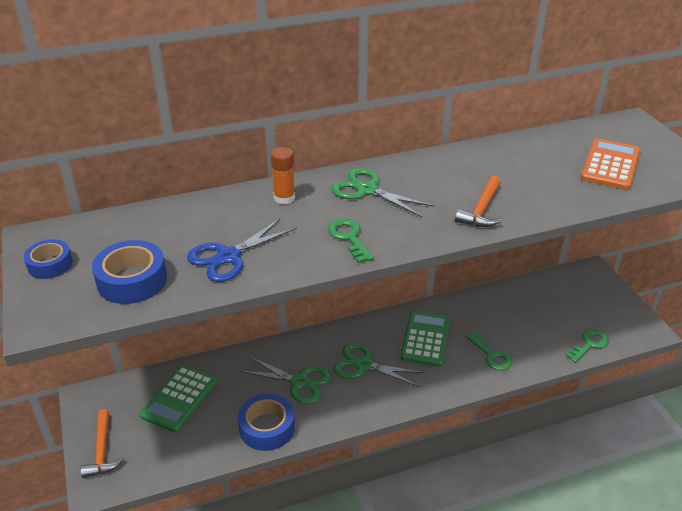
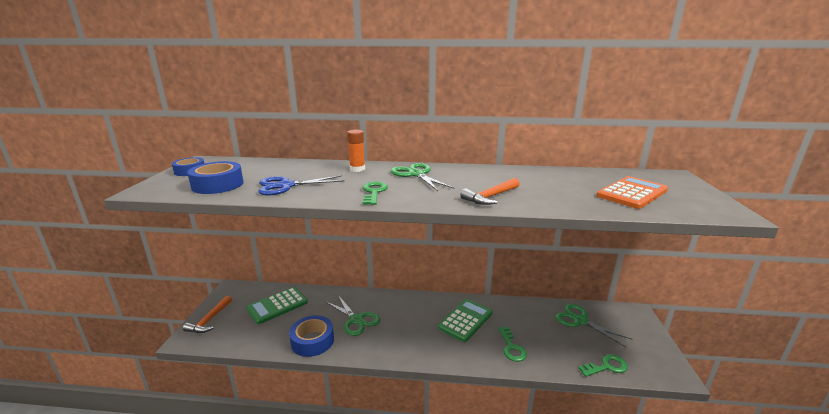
camera: 25 degrees right, 15 degrees down
green scissors [333,343,425,387] -> green scissors moved to [555,304,631,347]

